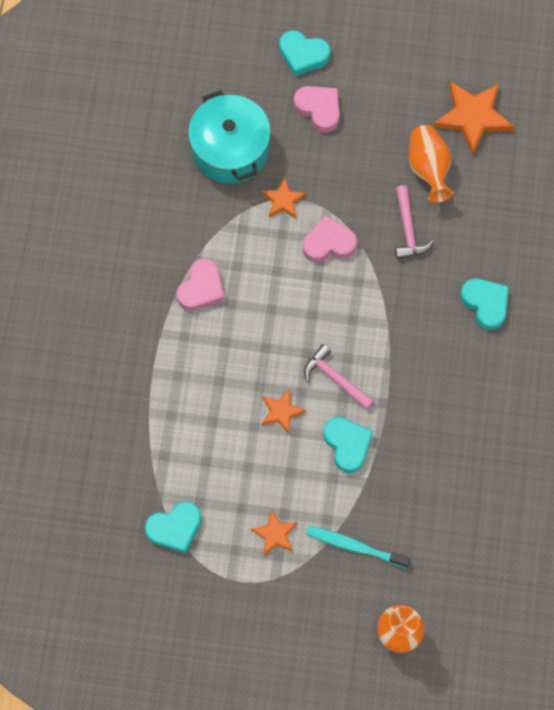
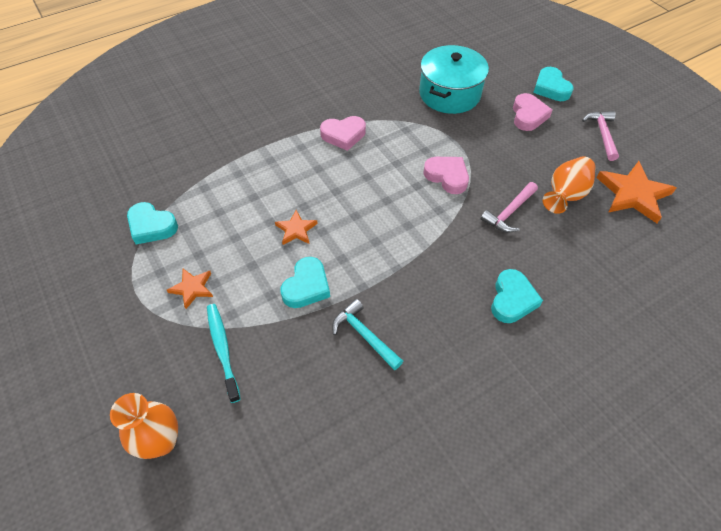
camera: 50 degrees right, 15 degrees down
orange star [262,178,306,218] -> none
pink hammer [304,344,375,410] -> pink hammer moved to [582,111,619,161]
none -> turquoise hammer [332,299,403,370]

